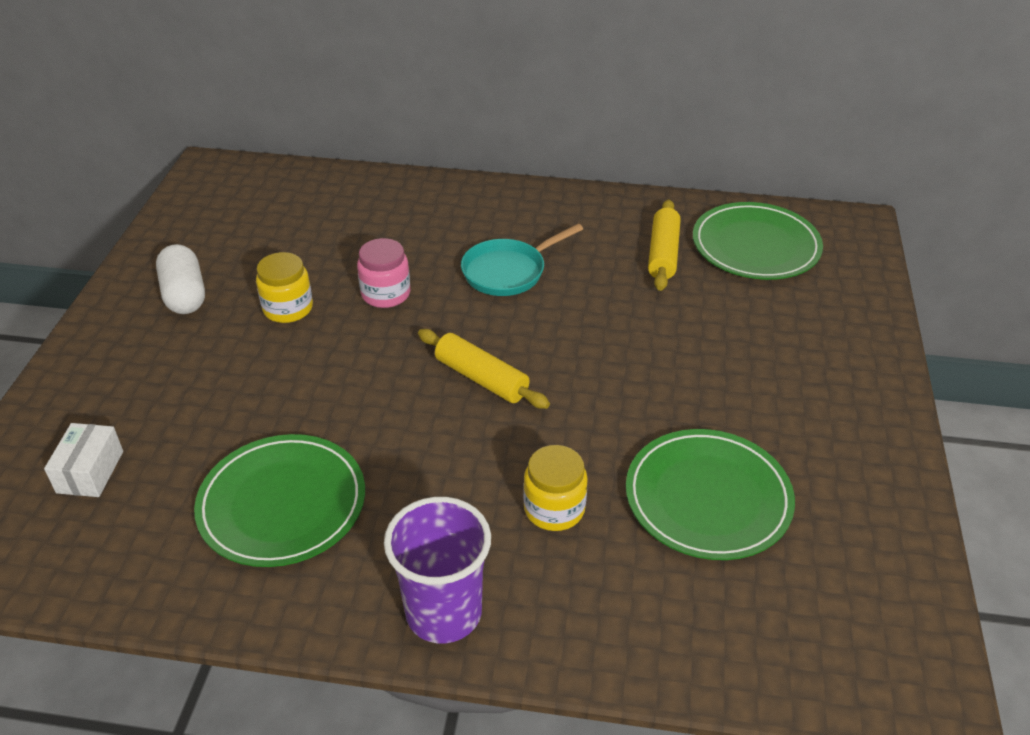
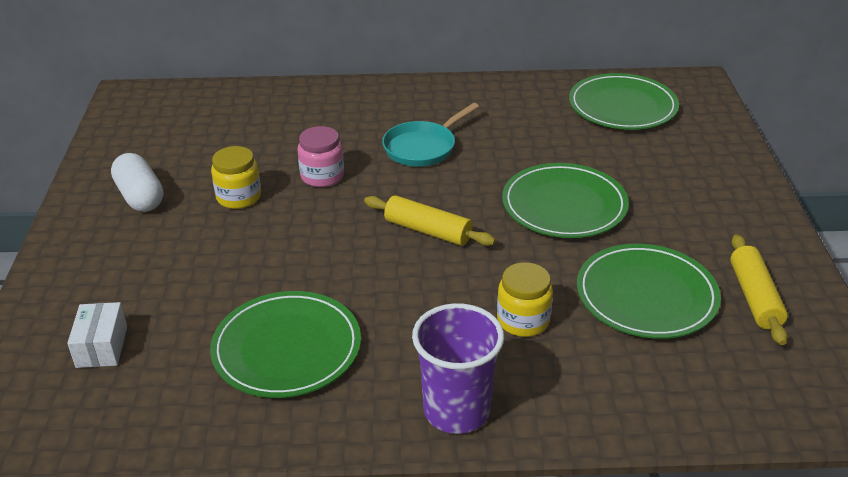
camera: 10 degrees left, 5 degrees down
yellow rolling pin [648,200,681,291] -> yellow rolling pin moved to [730,234,788,345]
none -> green plate [502,163,629,238]

